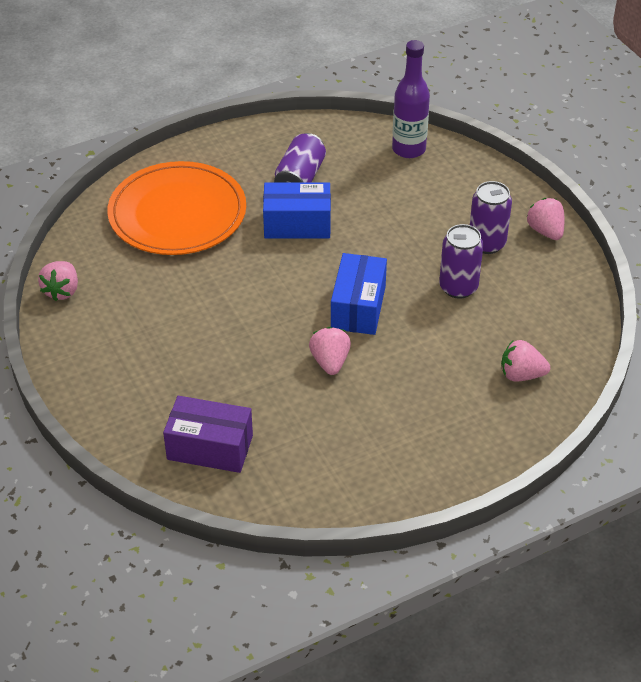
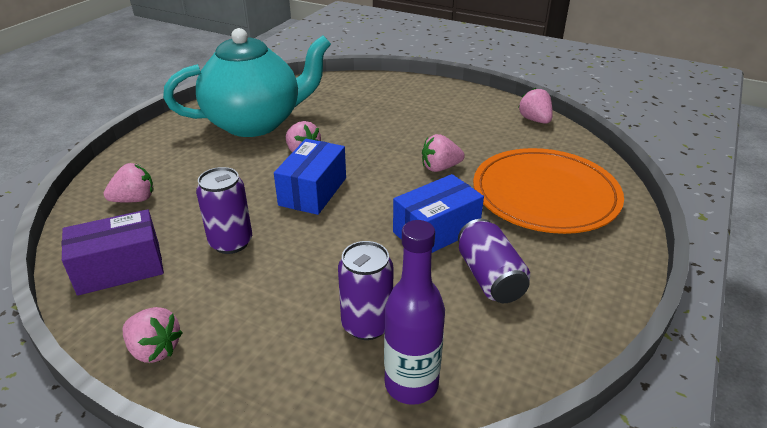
camera: 145 degrees right, 10 degrees down
purple box [163,396,253,473] -> purple box moved to [62,209,164,296]
blue box [331,253,387,335] -> blue box turned 45 degrees clockwise [274,139,346,215]
purple can [470,181,512,254] -> purple can moved to [338,241,394,340]
none -> turquoise teapot [163,28,331,137]
none -> pink strawberry [422,134,465,172]

